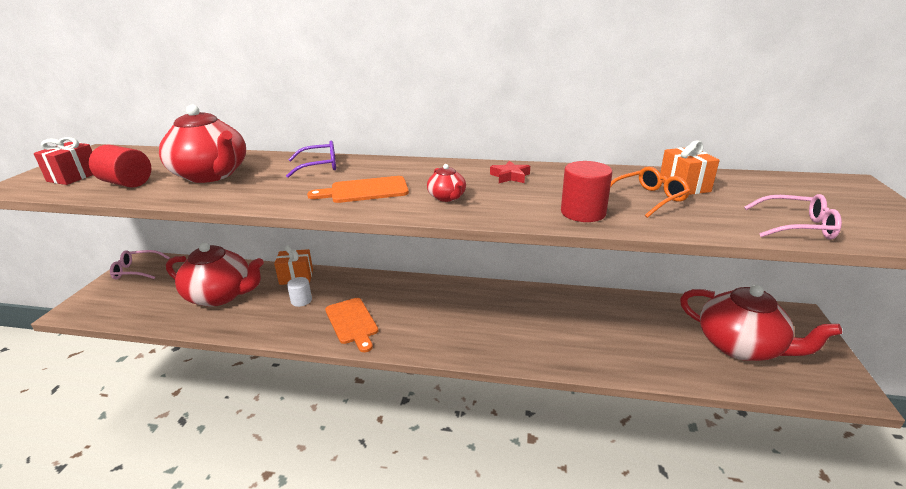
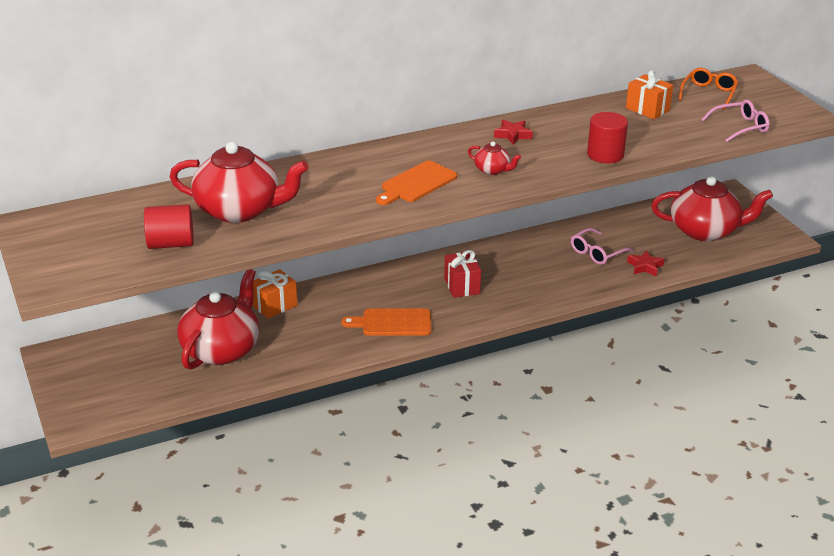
camera: 35 degrees left, 5 degrees up
red gift [33,137,93,185] -> red gift moved to [444,250,481,298]
pink glasses [110,250,170,279] -> pink glasses moved to [571,228,634,265]
red teapot [166,242,264,307] -> red teapot turned 45 degrees counterclockwise [177,269,259,370]
purple glasses [286,141,336,178] -> none
white cylinder [287,277,312,307] -> none
orange cutting board [325,298,378,352] -> orange cutting board turned 150 degrees clockwise [341,309,431,336]
orange glasses [610,167,690,218] -> orange glasses moved to [678,68,739,110]
none -> red star [627,250,664,277]

